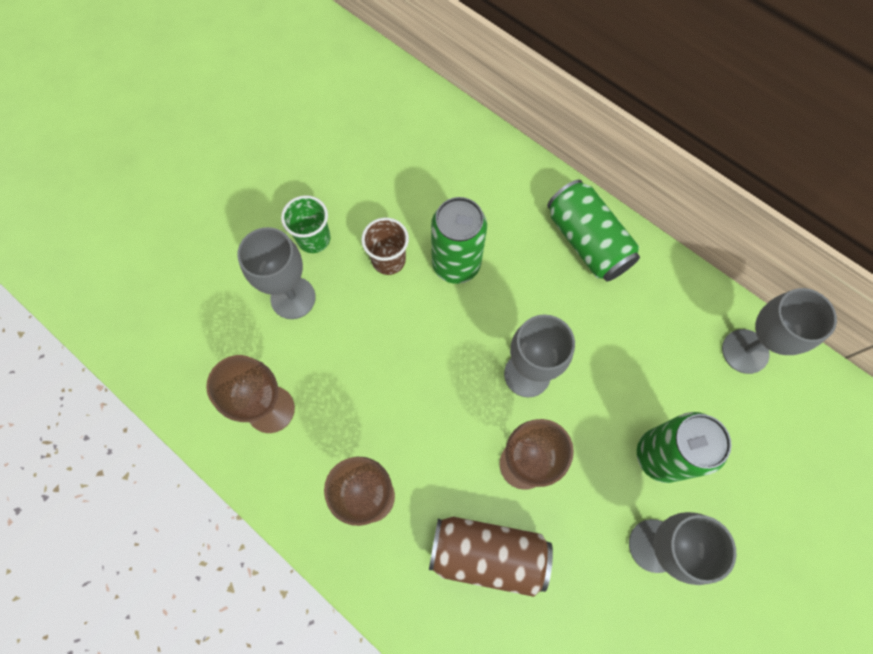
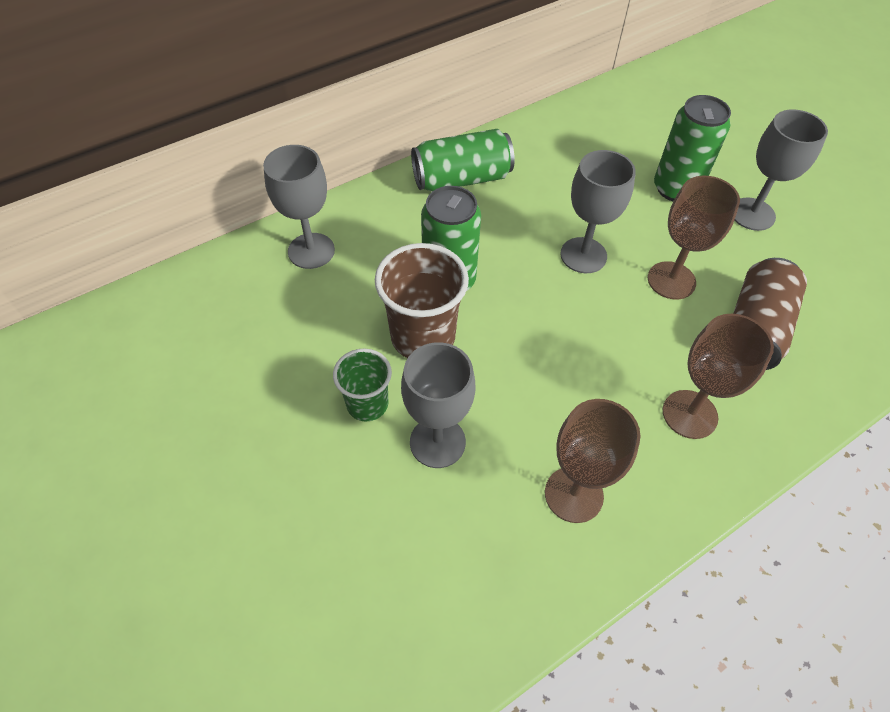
camera: 75 degrees left, 15 degrees down
brown cup [361,218,409,275] -> brown cup [375,243,469,358], size x1.64
grey goblet [722,288,837,374] -> grey goblet moved to [263,145,335,269]

